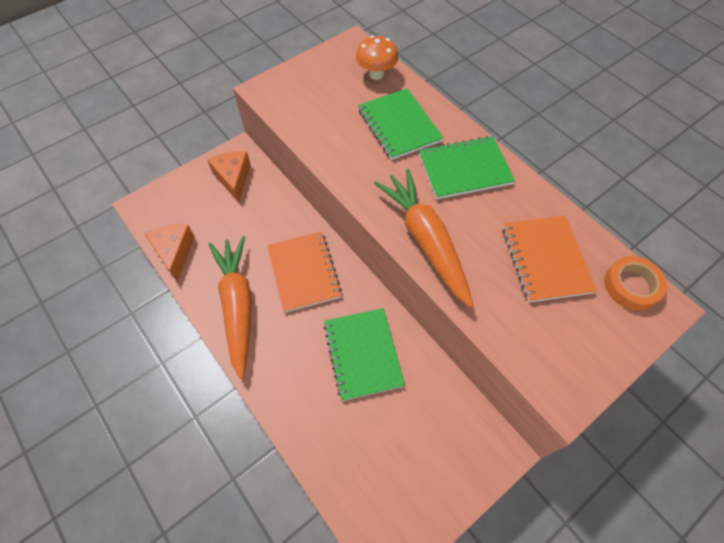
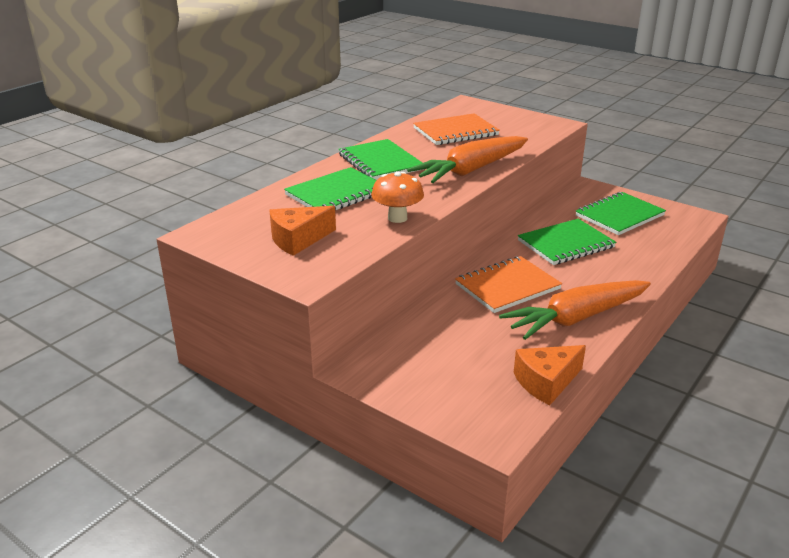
camera: 105 degrees left, 30 degrees down
orange cheese [207,151,251,203] -> orange cheese moved to [269,206,336,256]
orange mushroom [356,35,398,80] -> orange mushroom moved to [371,172,424,223]
orange tape [604,256,667,311] -> none
none -> green notebook [576,192,666,235]

